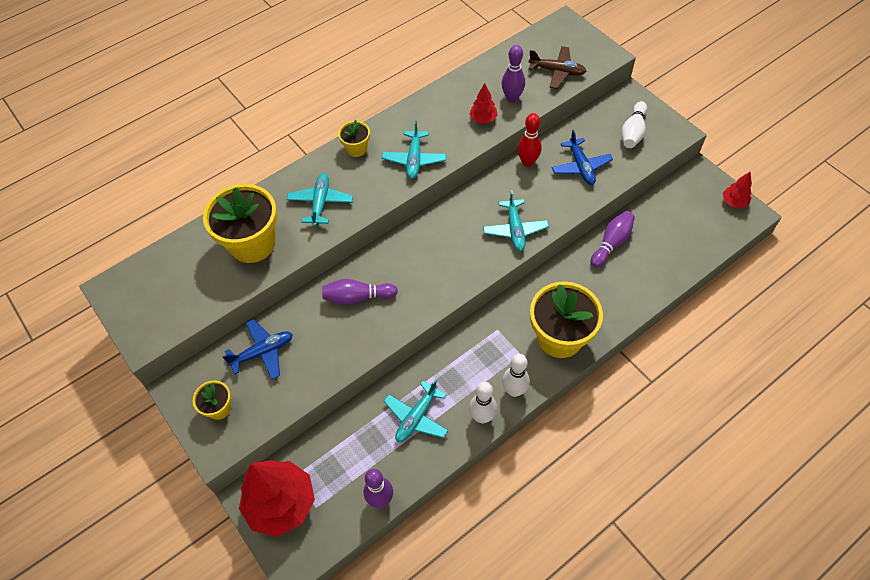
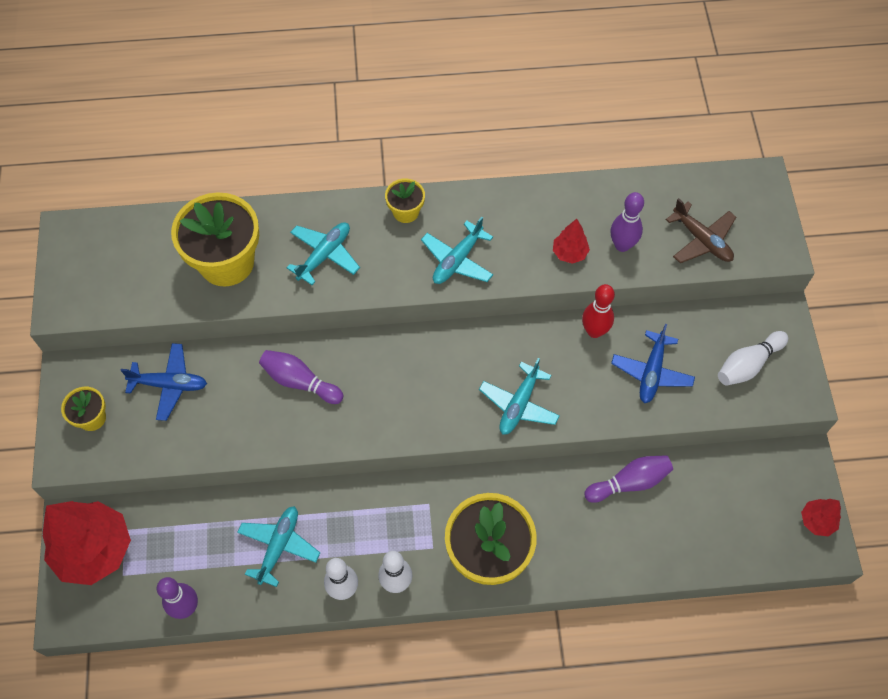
camera: 30 degrees right, 5 degrees up
turquoise plane [384,379,448,442] -> turquoise plane turned 135 degrees clockwise [237,506,320,587]

